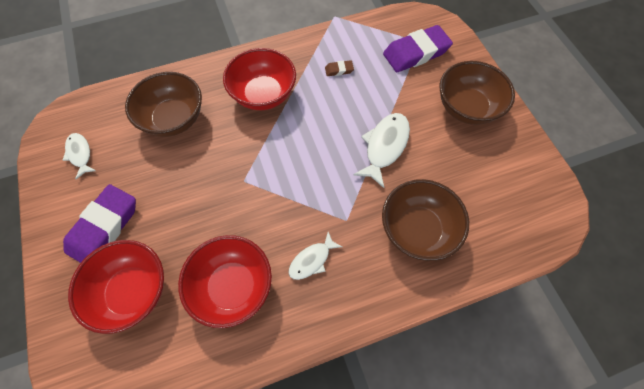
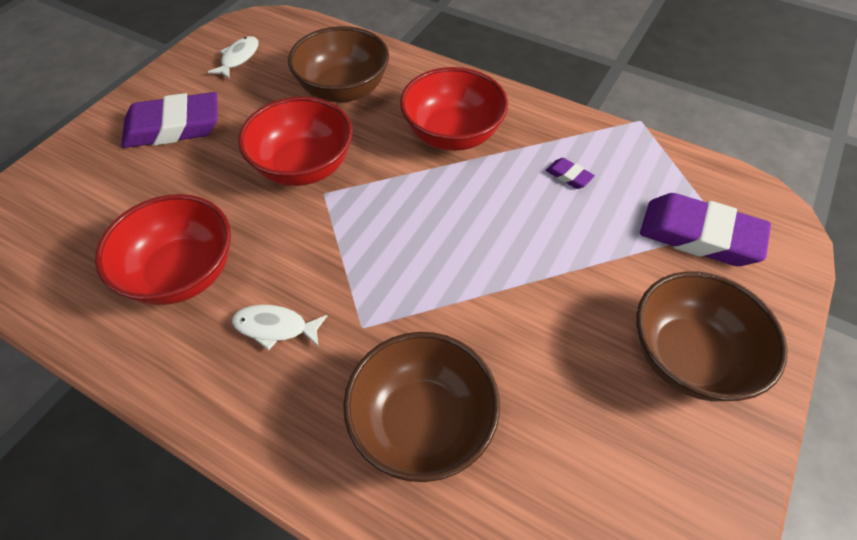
camera: 50 degrees right, 10 degrees down
red bowl [68,240,164,334] -> red bowl moved to [238,96,353,186]
brown eraser [325,60,354,76] -> purple eraser [546,158,595,189]
white fish [353,113,410,188] -> none

